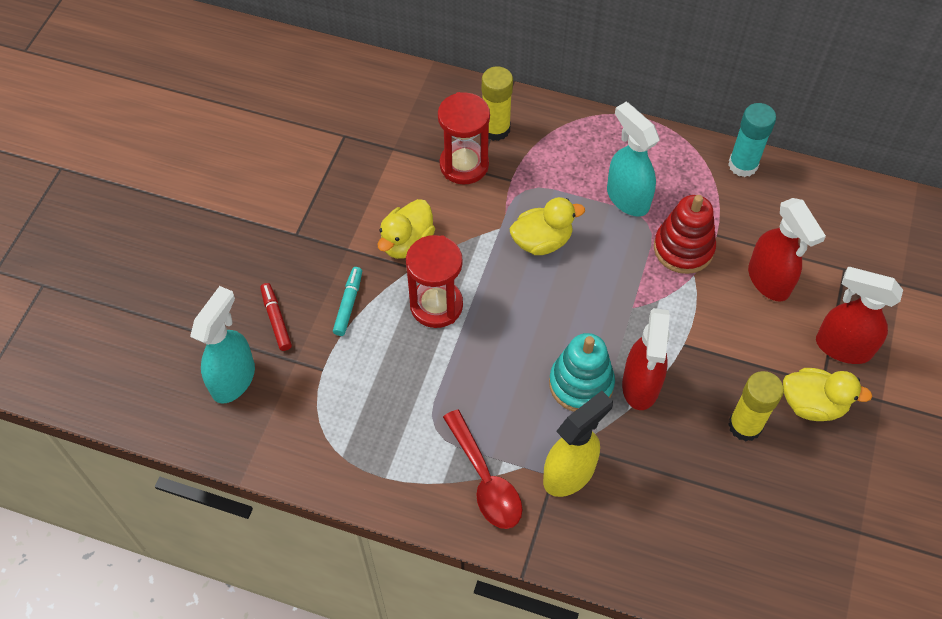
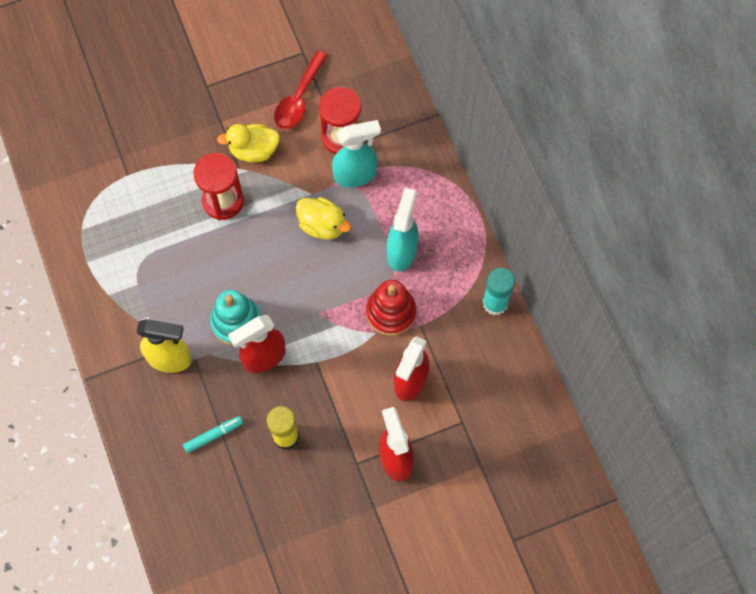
camera: 50 degrees right, 10 degrees up
turquoise spray bottle [190,286,255,403] -> turquoise spray bottle moved to [332,120,381,187]
red marker [260,283,292,351] -> none
turquoise marker [333,267,362,336] -> turquoise marker moved to [183,416,243,453]
red spoon [443,409,522,529] -> red spoon moved to [274,50,328,129]
yellow glue stick [482,66,513,141] -> none
yellow duck [783,368,873,421] -> none

